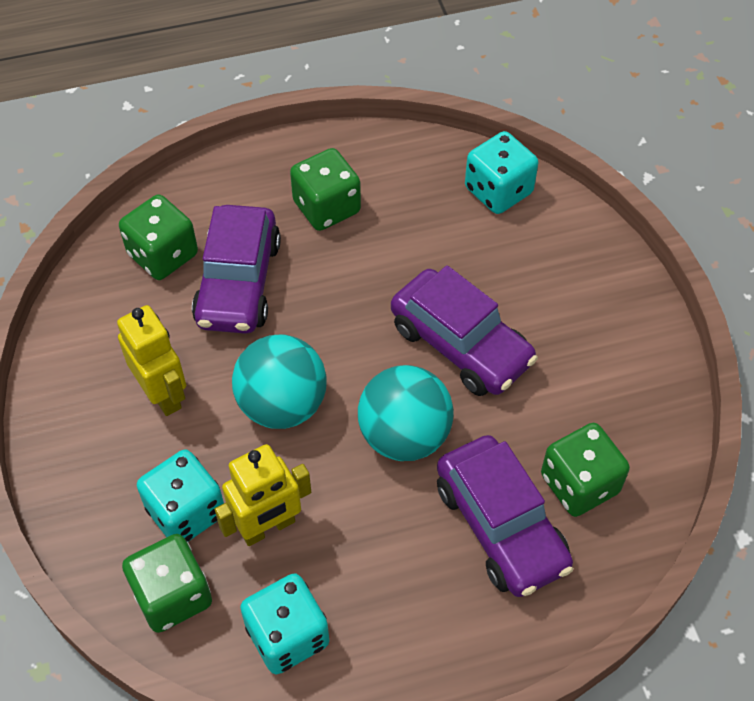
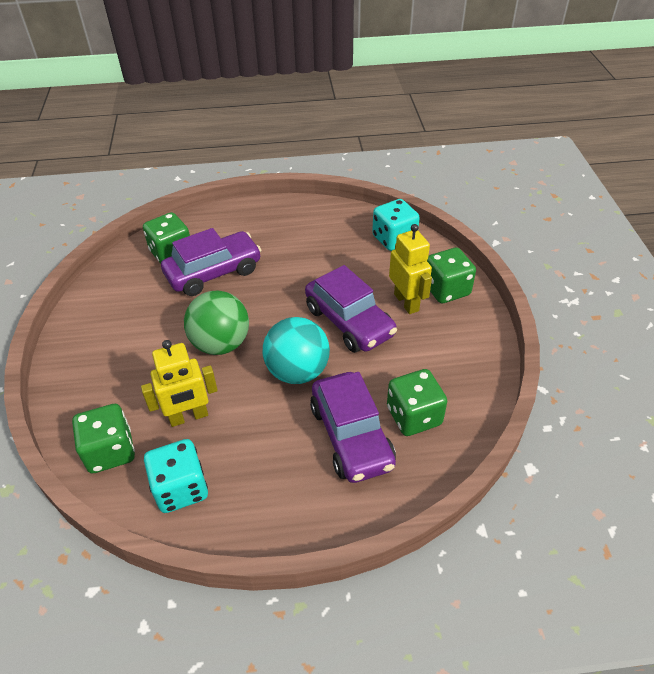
camera: 10 degrees right, 10 degrees down
yellow robot [117,305,186,416] -> yellow robot moved to [389,224,432,314]
turquoise dice [137,449,224,542] -> none
purple car [192,205,281,334] -> purple car turned 135 degrees counterclockwise [161,228,262,296]
turquoise ball [232,334,327,429] -> green ball [184,291,249,355]
green dice [290,148,361,231] -> green dice moved to [427,247,476,303]

